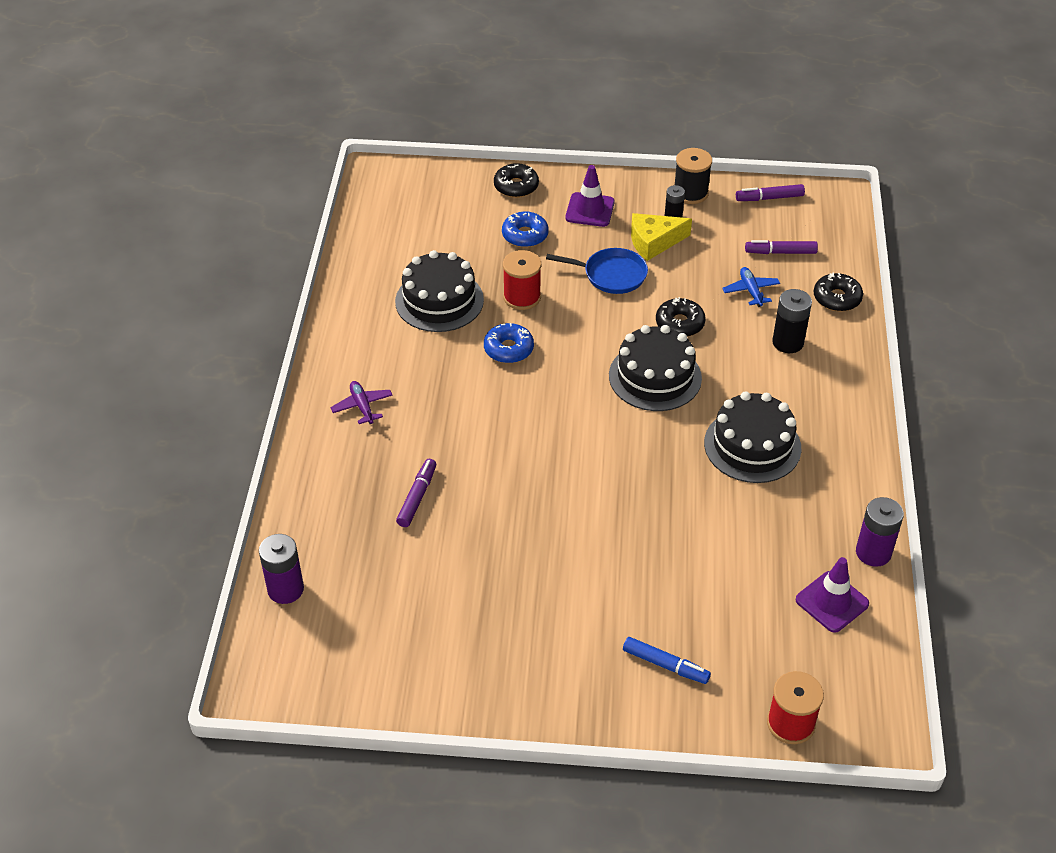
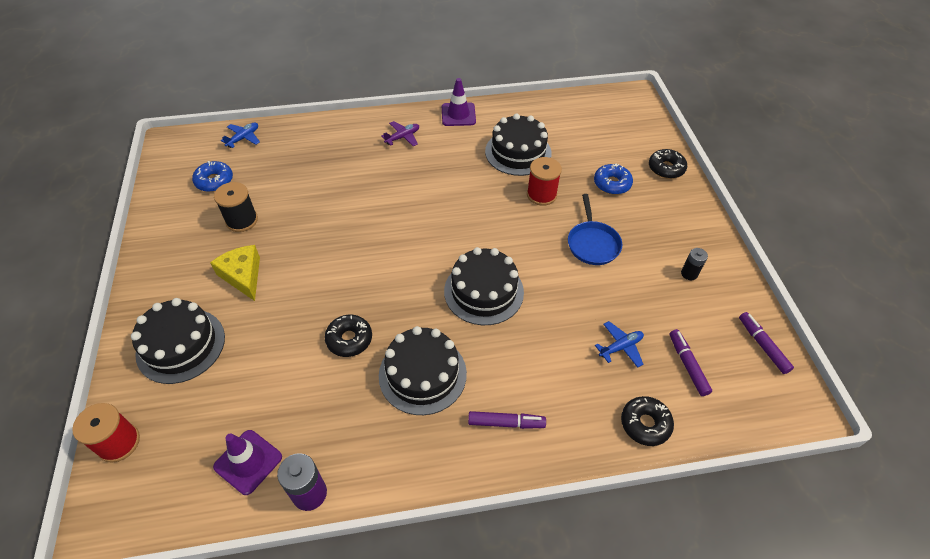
camera: 75 degrees right, 5 degrees up
purple battery [259,534,304,604] -> blue plane [221,122,260,148]
purple marker [396,459,436,527] -> purple marker moved to [468,411,546,429]
blue donut [484,323,534,363] -> blue donut moved to [192,161,233,192]
purple traffic cone [565,165,615,227] -> purple traffic cone moved to [442,78,476,126]
blue marker [623,637,711,684] -> black cake [131,298,225,384]
yellow cheese [631,213,692,261] -> yellow cheese moved to [210,245,260,301]
black donut [656,297,706,337] -> black donut moved to [325,315,372,357]
black spool [675,148,712,204] -> black spool moved to [214,182,258,232]
black battery [772,289,812,353] -> none

